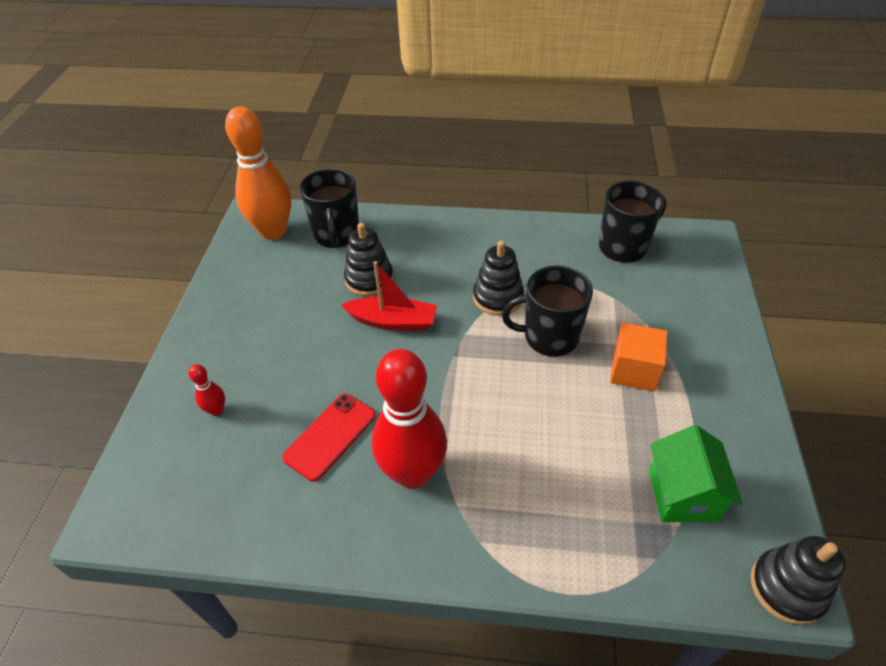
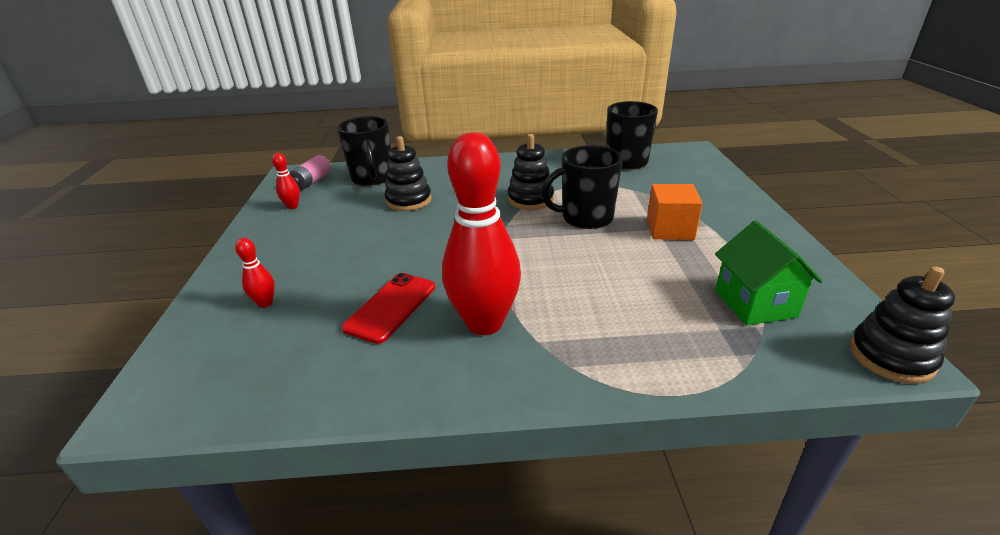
camera: 10 degrees left, 15 degrees down
orange bowling pin [225,106,291,240] -> pink battery [289,155,331,190]
red boat [341,261,437,331] -> none
none -> red bowling pin [272,153,300,209]

